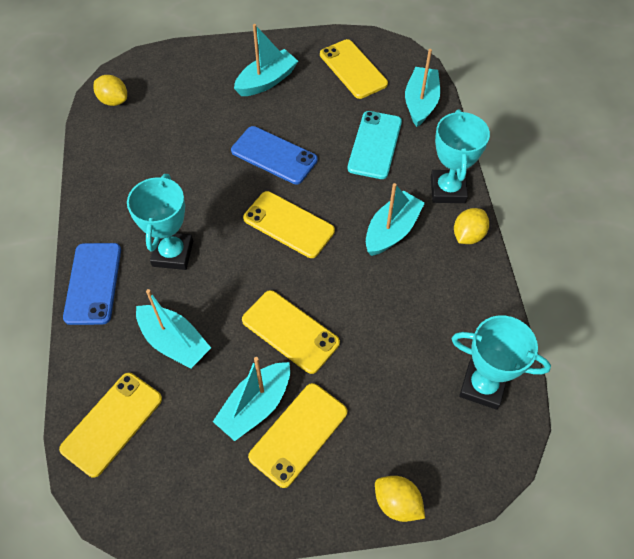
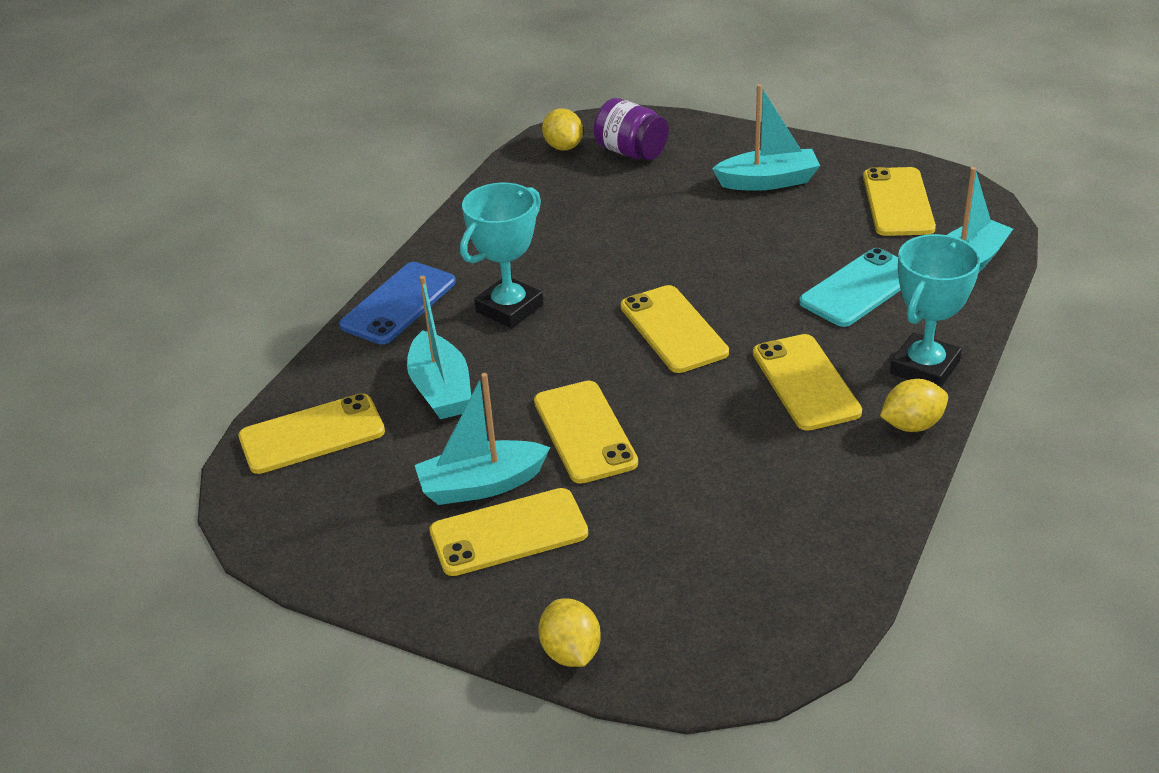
camera: 35 degrees right, 20 degrees down
blue phone [231,126,318,185] -> none
turquoise boat [366,183,425,256] -> yellow phone [753,334,862,431]
turquoise trophy [452,315,551,410] -> none
none -> purple jar [594,98,669,161]

